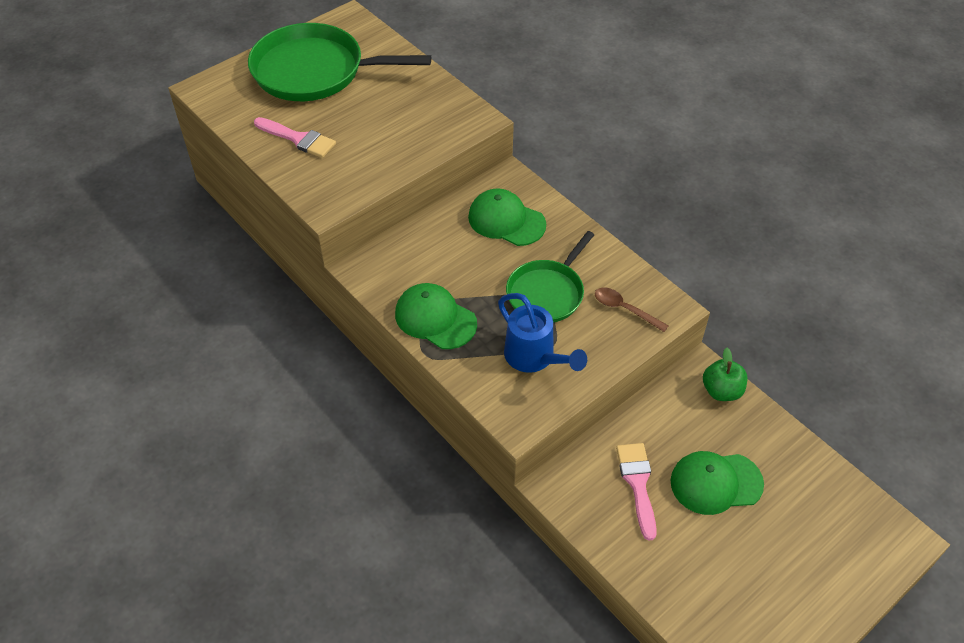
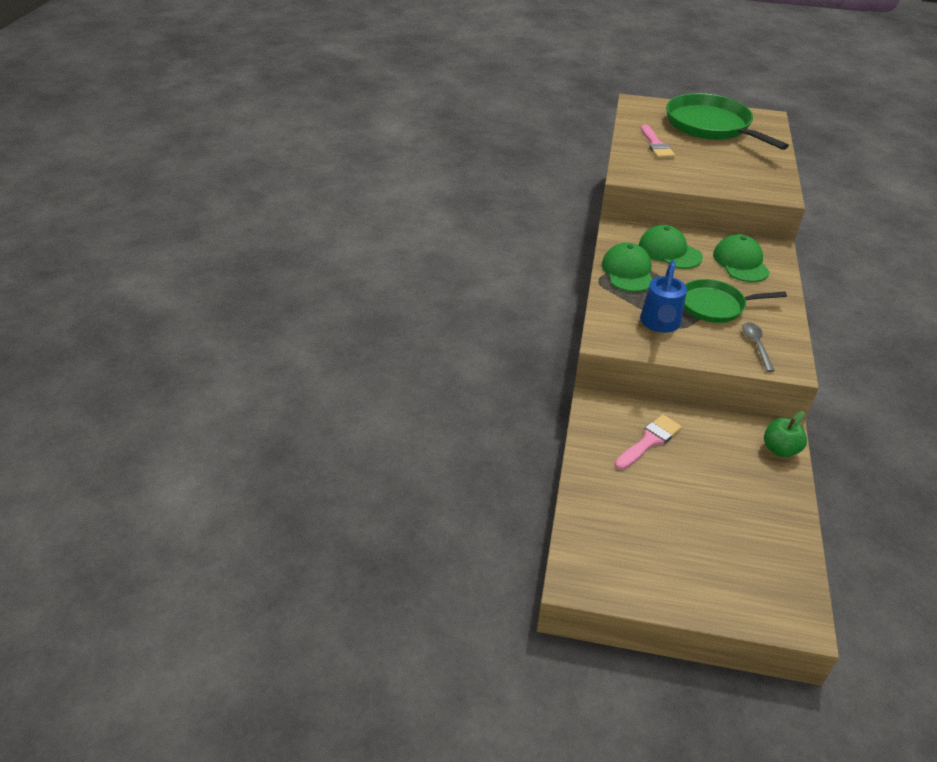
camera: 50 degrees right, 10 degrees down
brown spoon [595,287,669,332] -> grey spoon [742,322,775,372]
green cap [670,451,764,515] -> green cap moved to [639,225,703,269]

